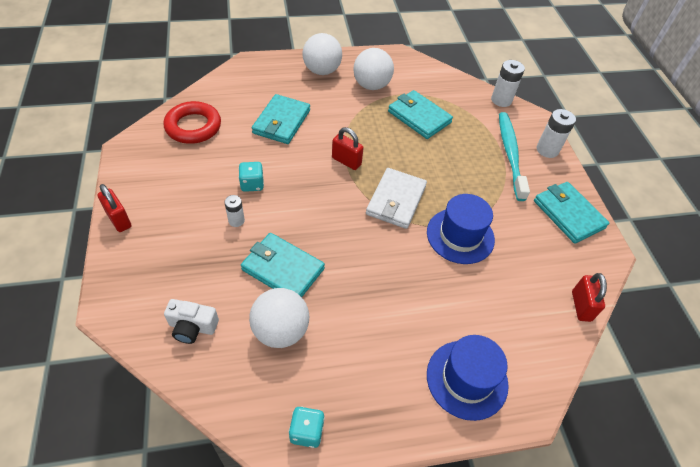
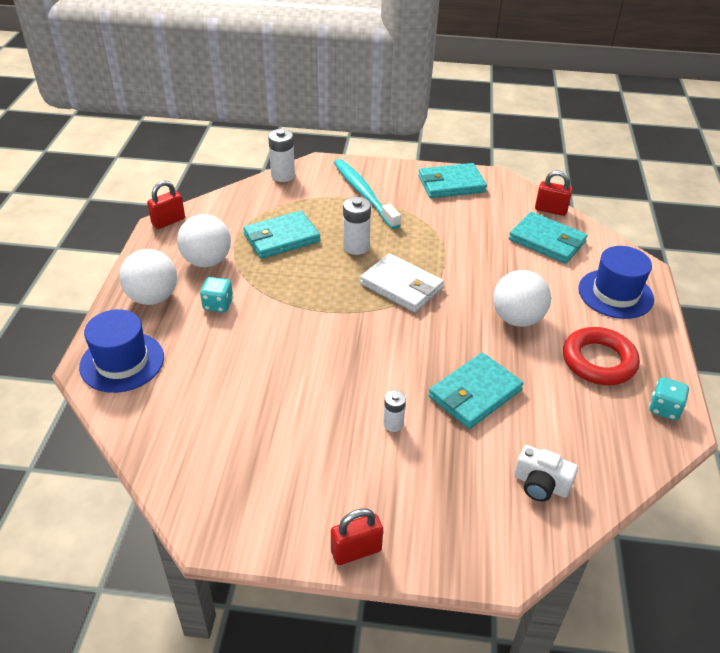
camera: 70 degrees left, 10 degrees down
red ring [163,101,221,144] -> red ring moved to [563,327,640,385]
white camera [164,299,219,344] -> white camera turned 90 degrees clockwise [514,445,578,502]
turquoise dice [239,162,264,192] -> turquoise dice moved to [200,277,233,312]
white ball [249,288,309,348] -> white ball moved to [493,270,551,327]
turquoise wallet [252,94,310,144] -> turquoise wallet moved to [509,212,587,264]
red padlock [332,127,364,170] -> red padlock moved to [147,180,185,229]
blue hat [427,194,495,264] -> blue hat moved to [79,309,164,393]
turquoise toothbrush [499,112,530,201] -> turquoise toothbrush turned 45 degrees clockwise [334,159,401,229]
white battery [537,109,576,158] -> white battery moved to [343,197,371,255]

